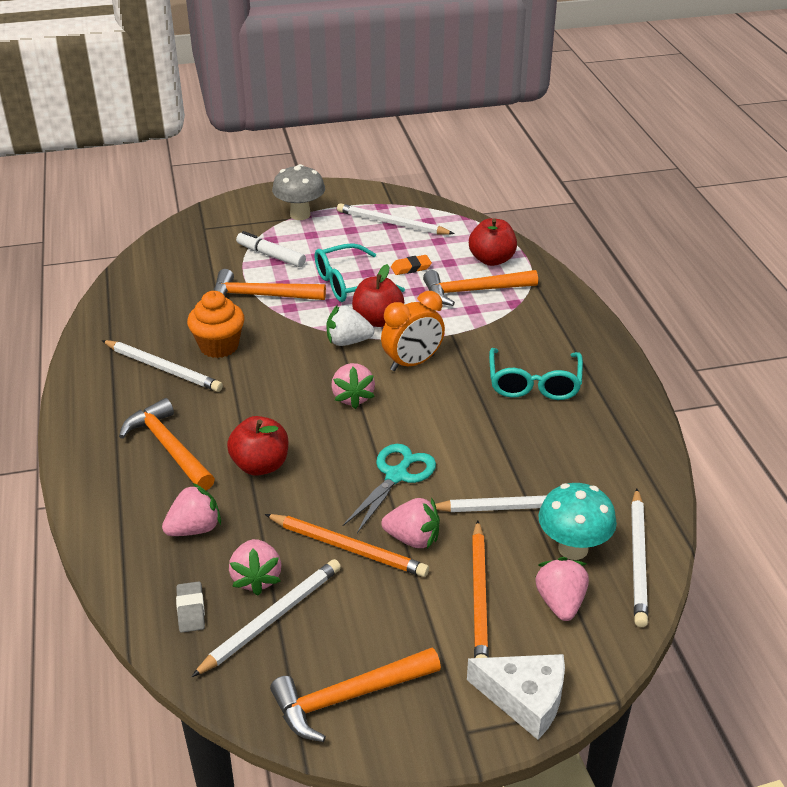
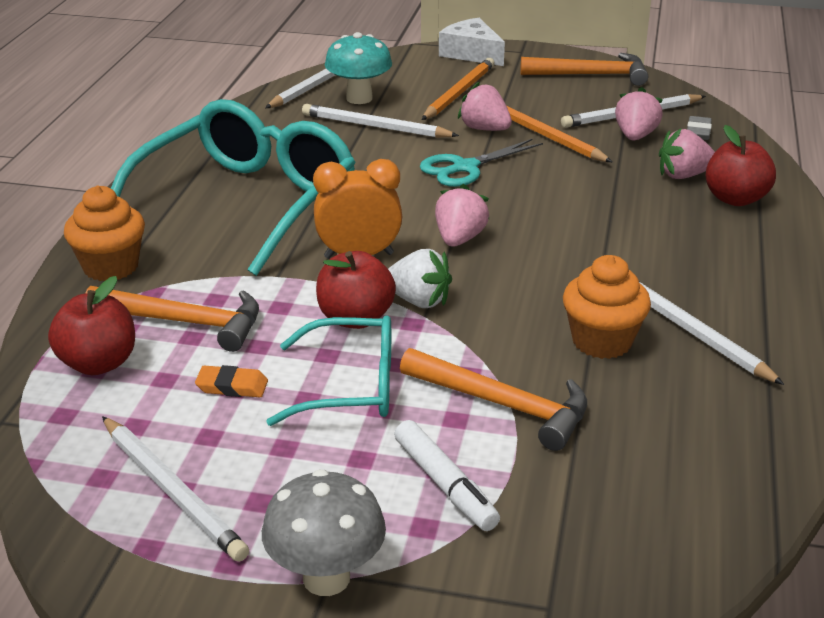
camera: 155 degrees left, 5 degrees down
orange hammer [119,398,215,490] -> none
red apple [227,416,288,476] -> red apple moved to [706,125,776,206]
turquoise glasses [489,348,583,400] -> turquoise glasses [111,99,356,276], size x1.82
pink strawberry [535,557,589,621] -> none
none -> orange cupcake [64,185,145,281]

